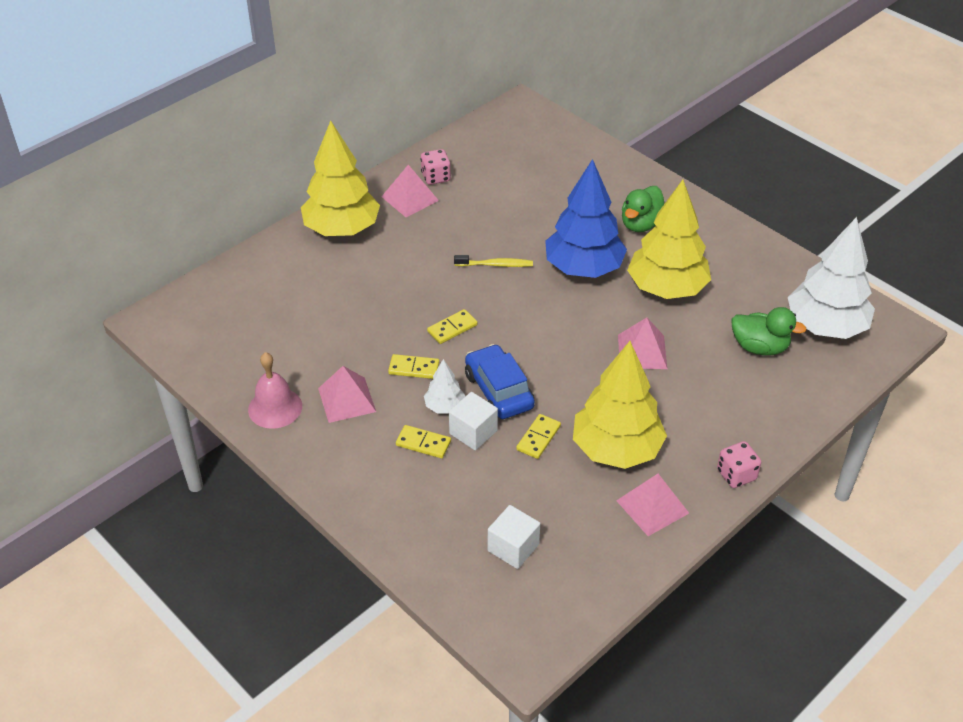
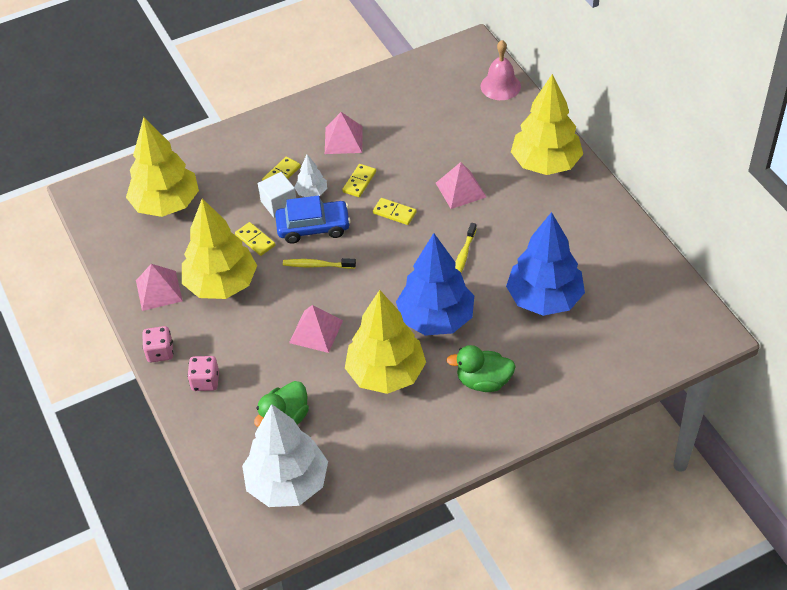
camera: 110 degrees right, 5 degrees up
pink bell [248,352,302,429] -> pink bell moved to [481,40,521,100]
pink pyramid [382,165,439,217] -> pink pyramid moved to [436,162,486,209]
pink dice [421,149,451,185] -> pink dice moved to [187,356,219,391]
yellow domino [427,309,478,344] -> yellow domino turned 45 degrees counterclockwise [373,198,417,225]
white cube [488,505,540,569] -> yellow tree [126,117,199,217]
green duck [622,186,664,232] -> green duck turned 45 degrees counterclockwise [446,345,516,392]
none -> yellow toothbrush [283,258,356,269]
none -> blue tree [506,212,585,316]

